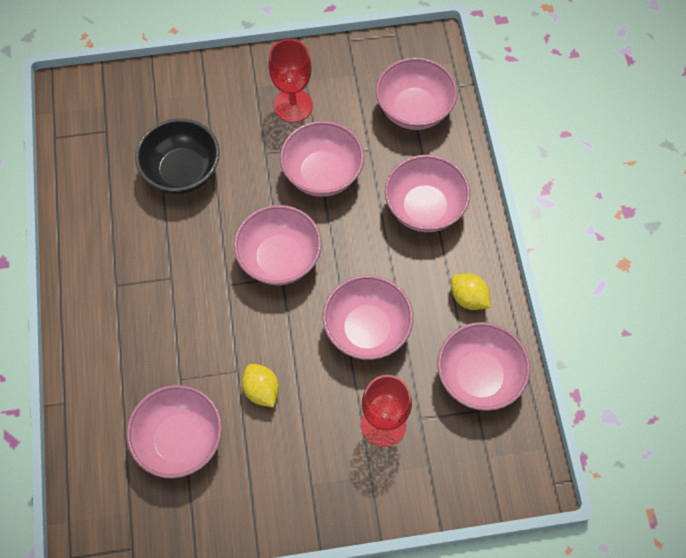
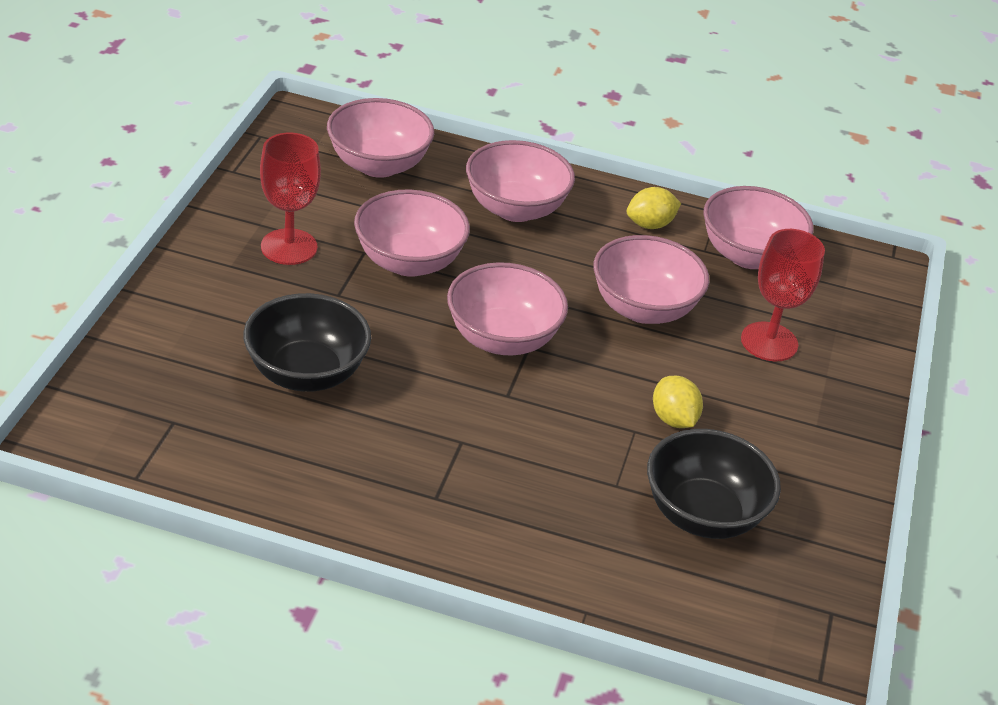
camera: 70 degrees left, 25 degrees down
pink bowl [126,385,222,479] -> black bowl [647,429,781,539]
yellow lemon [242,364,279,407] -> yellow lemon turned 75 degrees clockwise [653,375,703,428]

